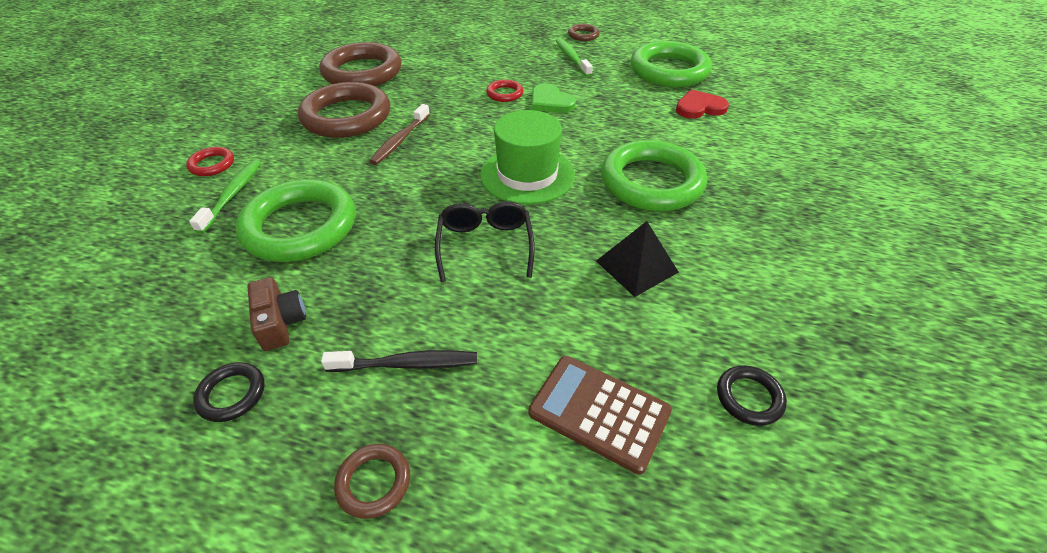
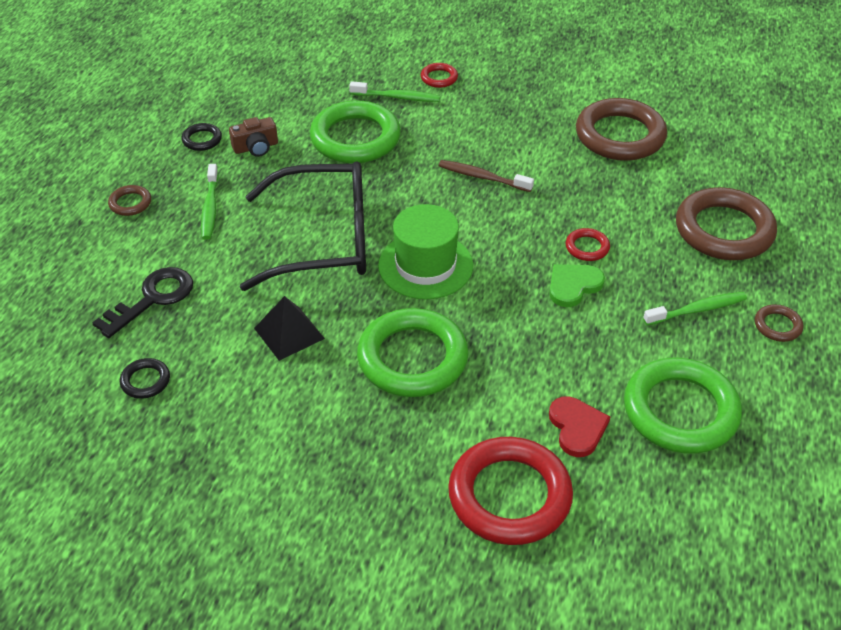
camera: 90 degrees right, 0 degrees up
brown ring [298,82,390,138] -> brown ring moved to [676,187,777,260]
black toothbrush [321,350,477,372] -> green toothbrush [201,164,218,240]
black glasses [435,201,535,282] -> black glasses [240,161,366,291], size x1.88
brown calculator [528,356,672,475] -> black key [92,267,193,338]
none -> red ring [448,437,573,545]

